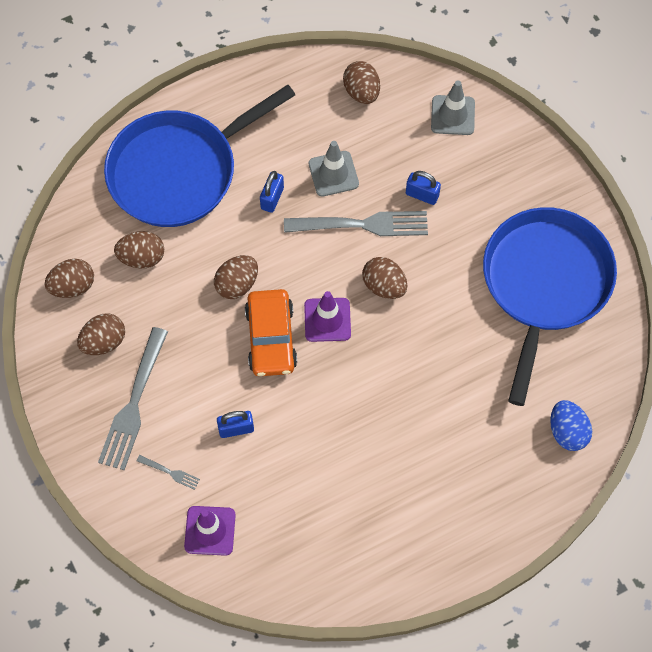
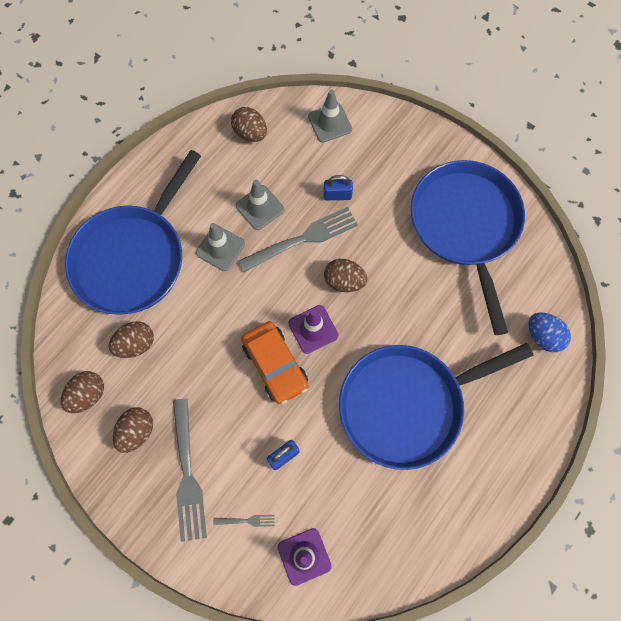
camera: 25 degrees left, 5 degrees up
brown egg [214,255,258,299] -> none
blue padlock [260,171,284,213] -> grey traffic cone [196,223,245,271]
none -> blue pan [339,343,533,470]

